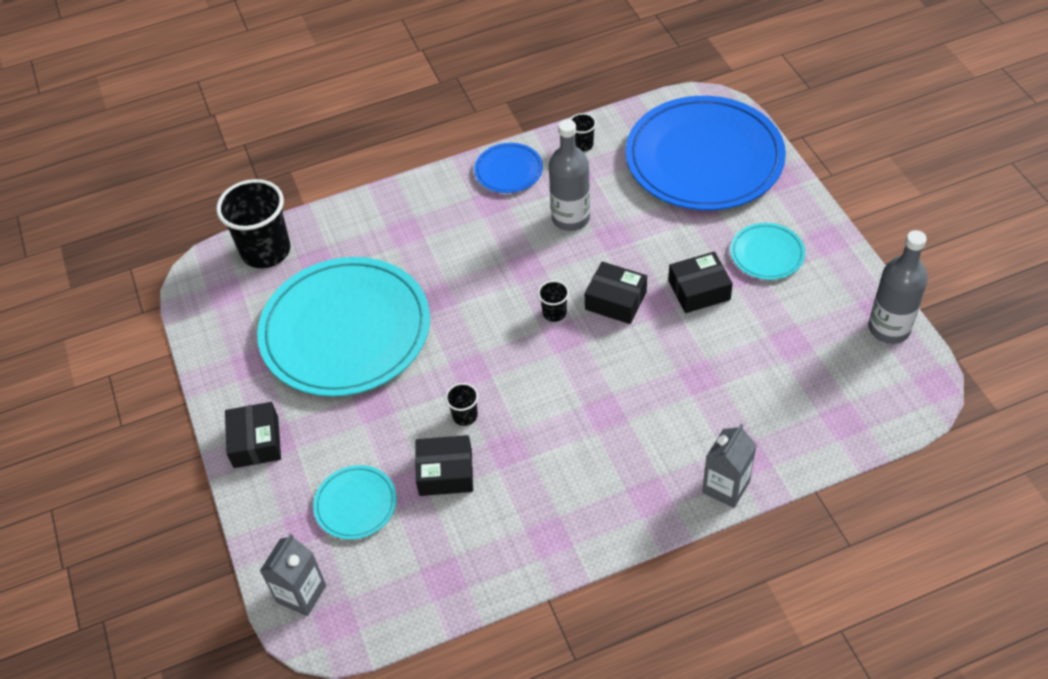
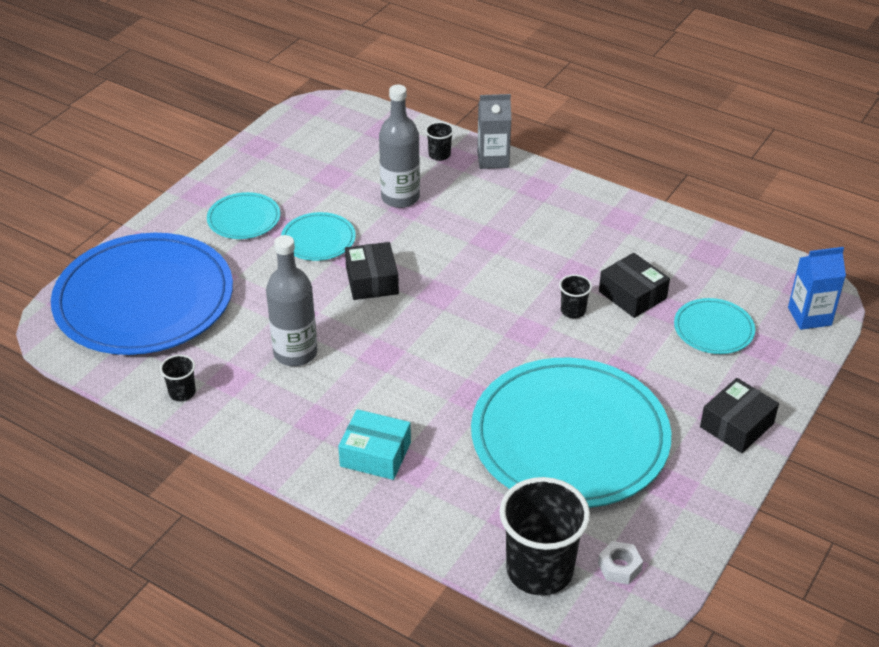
camera: 130 degrees left, 10 degrees down
grey carton [260,533,326,616] -> blue carton [788,247,846,330]
blue plate [474,143,543,193] -> none
black cup [538,280,569,322] -> black cup moved to [425,122,454,161]
black box [668,251,733,313] -> turquoise plate [281,212,356,261]
grey bottle [868,230,928,344] -> grey bottle moved to [379,85,420,208]
none -> turquoise box [338,409,411,480]
none -> white nut [598,541,643,585]

